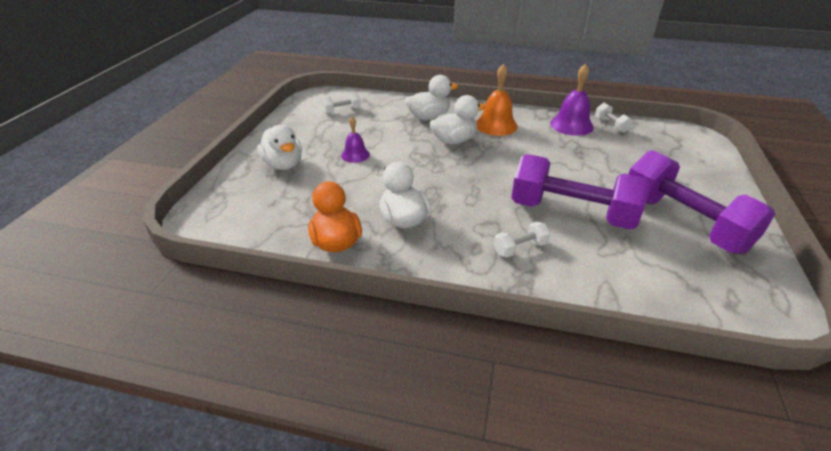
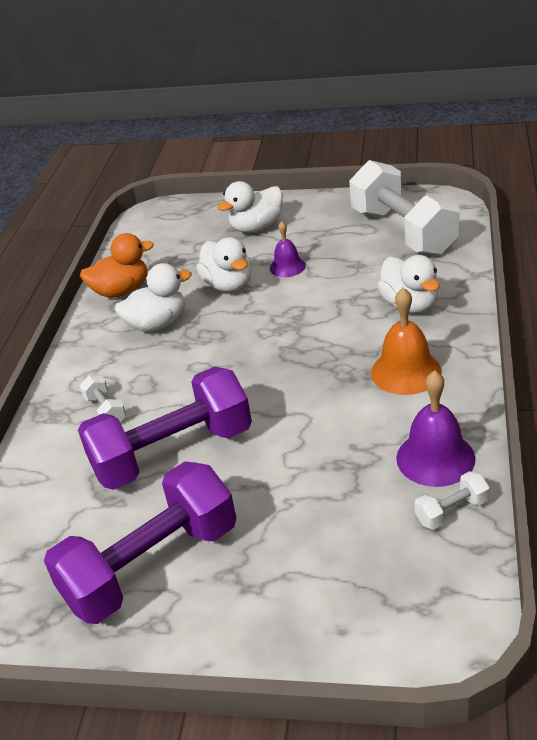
camera: 90 degrees right, 0 degrees up
white dumbbell [322,93,361,114] -> white dumbbell [349,160,460,256], size x2.44
white duck [430,95,485,144] -> white duck moved to [196,237,251,292]
purple dumbbell [511,154,650,230] -> purple dumbbell turned 45 degrees clockwise [78,367,252,490]

